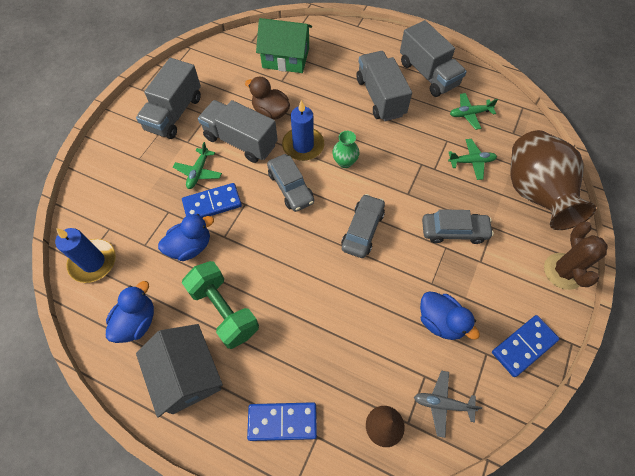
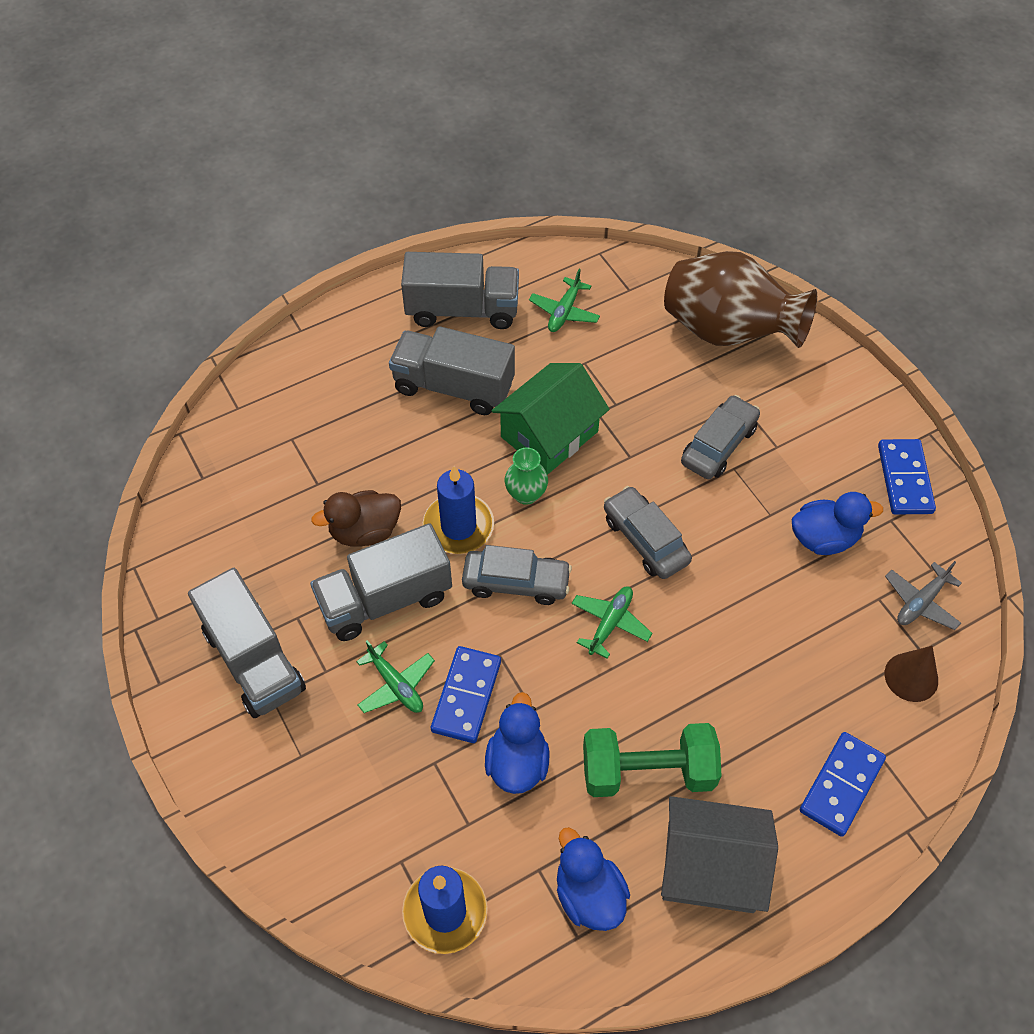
camera: 55 degrees left, 5 degrees down
green house [256,18,312,73] -> green house moved to [492,363,610,475]
green plane [448,139,497,180] -> green plane moved to [571,586,652,659]
brown cactus [544,221,608,290] -> none

